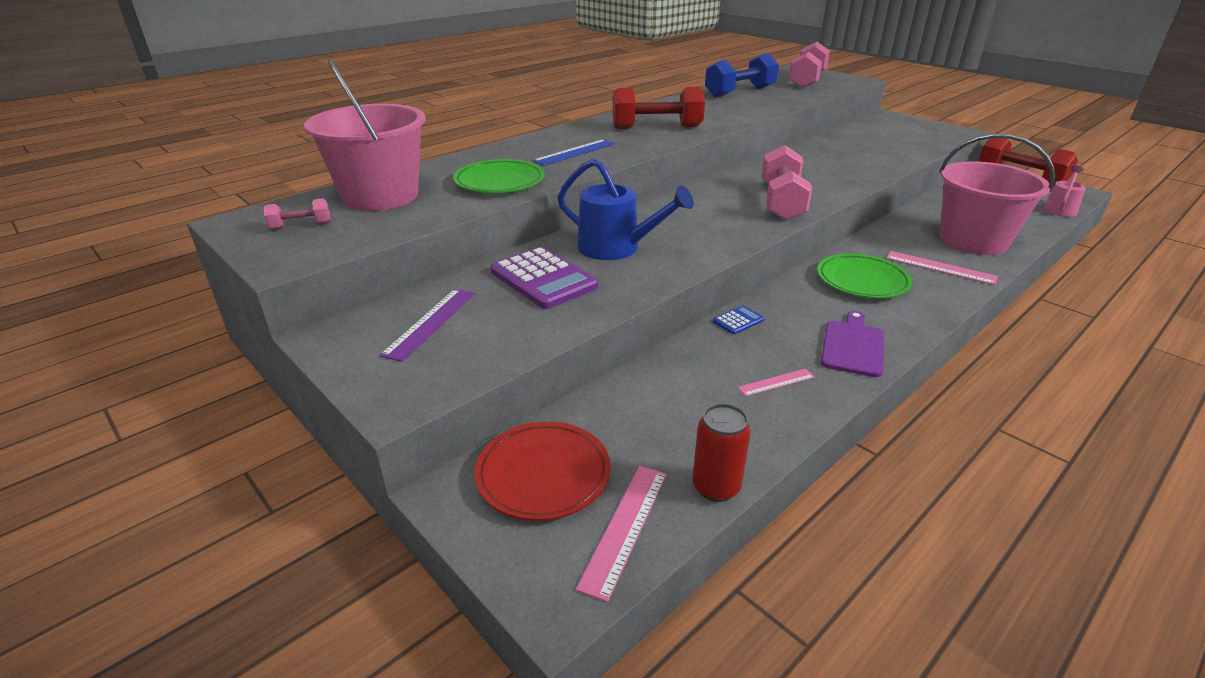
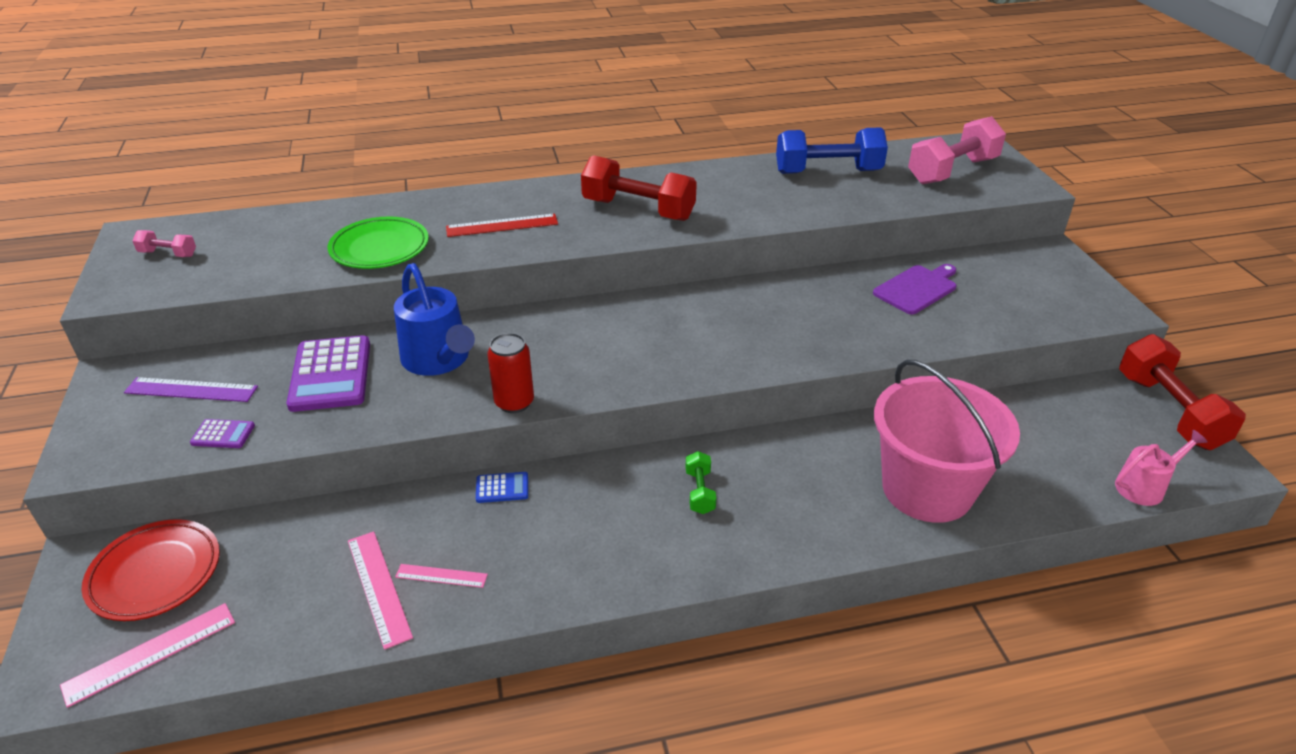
camera: 30 degrees right, 5 degrees up
pink bucket [304,59,426,211] -> none
purple ruler [380,289,475,362] -> purple ruler turned 45 degrees clockwise [124,377,258,402]
blue ruler [532,139,615,166] -> red ruler [446,214,558,237]
red can [692,404,751,502] -> red can moved to [487,333,534,413]
pink dumbbell [762,145,812,220] -> none
green plate [817,254,913,298] -> green dumbbell [686,451,716,514]
purple cutting board [821,311,884,377] -> purple cutting board moved to [873,264,956,315]
pink ruler [886,251,998,285] -> pink ruler moved to [348,531,413,650]
none -> purple calculator [190,419,255,448]

